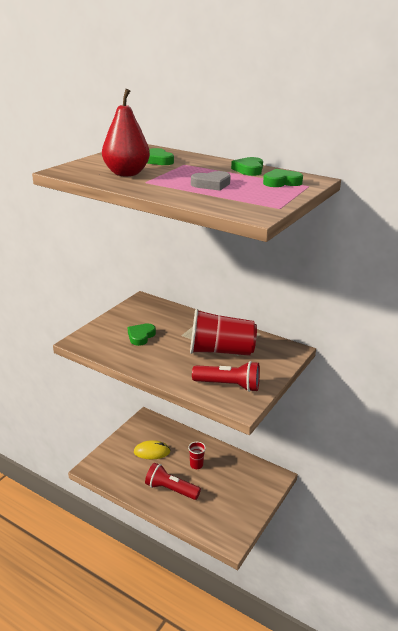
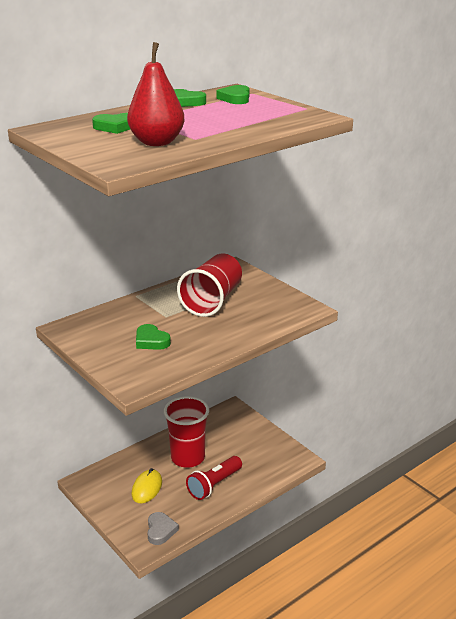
camera: 70 degrees left, 0 degrees up
red cup [188,442,206,469] -> red cup [164,396,209,468], size x2.19
grey heart [191,171,231,191] -> grey heart moved to [148,512,179,545]
red flashlight [192,361,260,392] -> none

